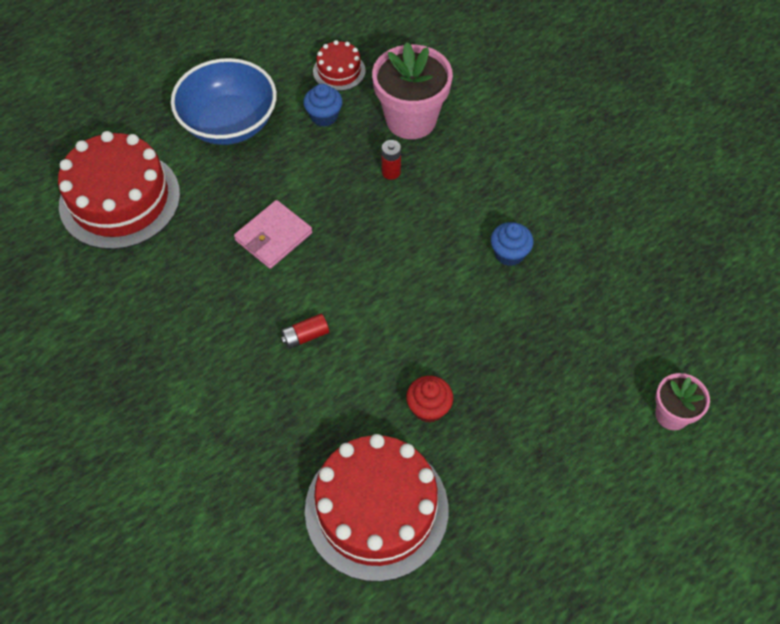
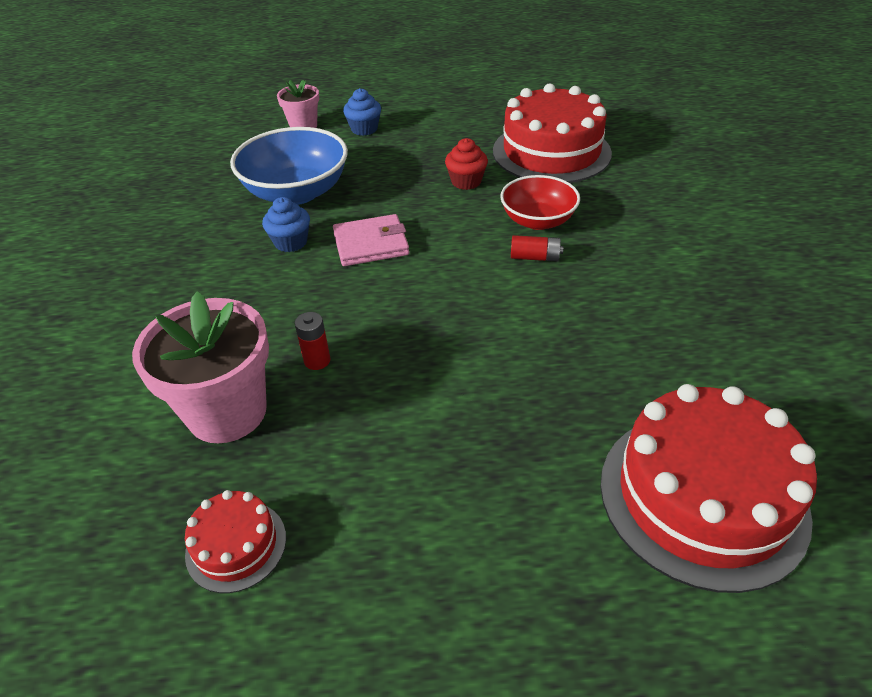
camera: 145 degrees left, 15 degrees down
blue bowl [171,58,277,145] -> blue bowl moved to [230,127,348,205]
pink wallet [234,200,312,269] -> pink wallet moved to [333,214,409,266]
blue cupcake [303,84,342,127] -> blue cupcake moved to [343,88,381,136]
none -> red bowl [500,175,580,230]

